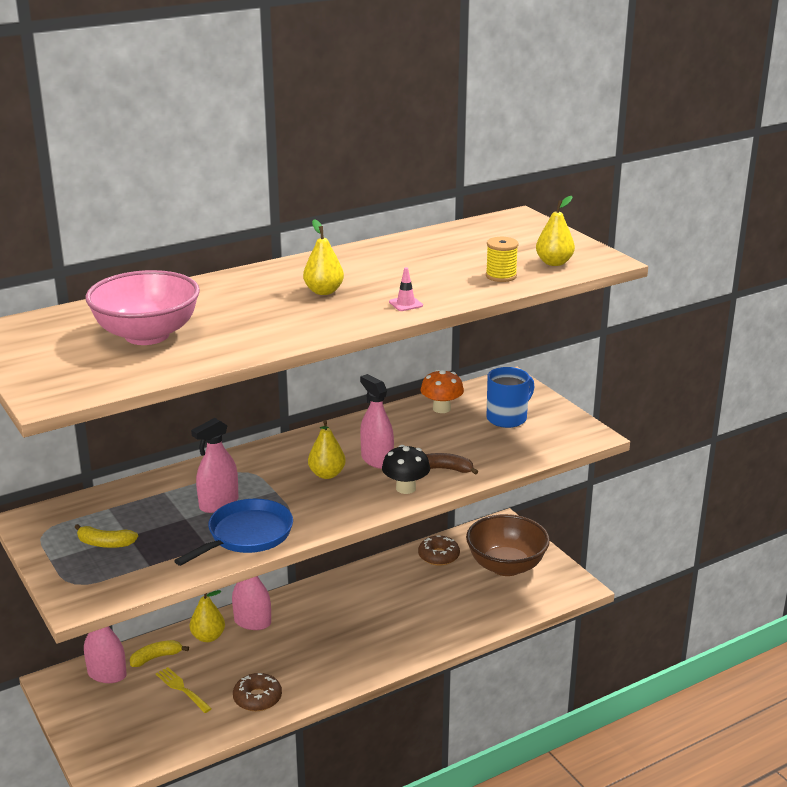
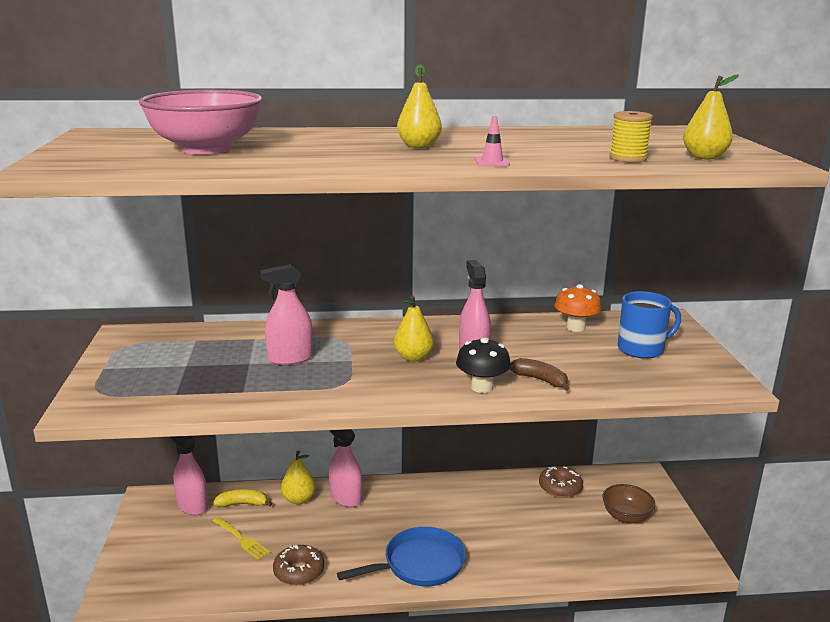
camera: 25 degrees right, 5 degrees down
yellow banana [75,524,138,548] -> none
yellow fork [156,667,212,713] -> yellow fork turned 150 degrees clockwise [213,517,270,560]
blue pan [174,499,293,566] -> blue pan moved to [337,527,466,586]
brown bowl [466,514,550,576] -> brown bowl [602,484,655,524], size x0.57

